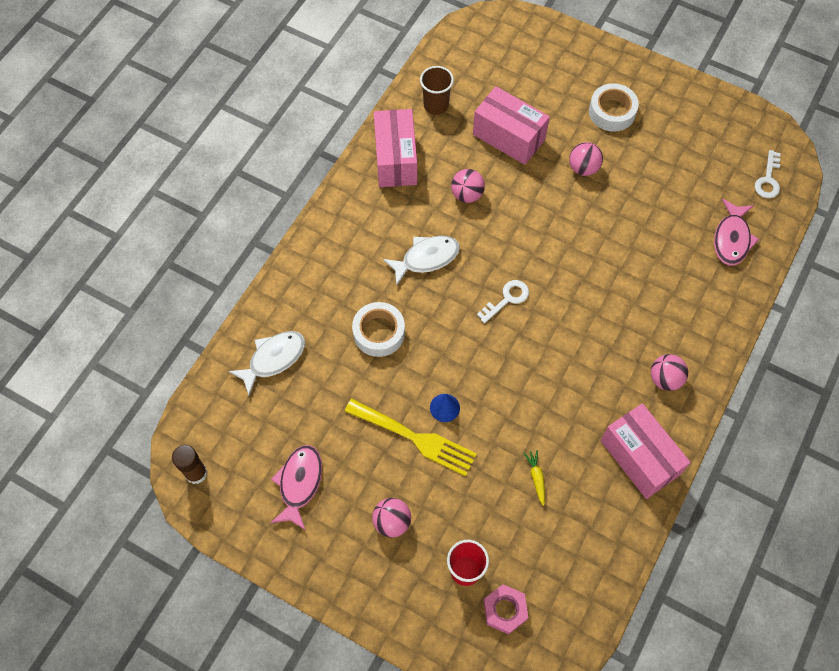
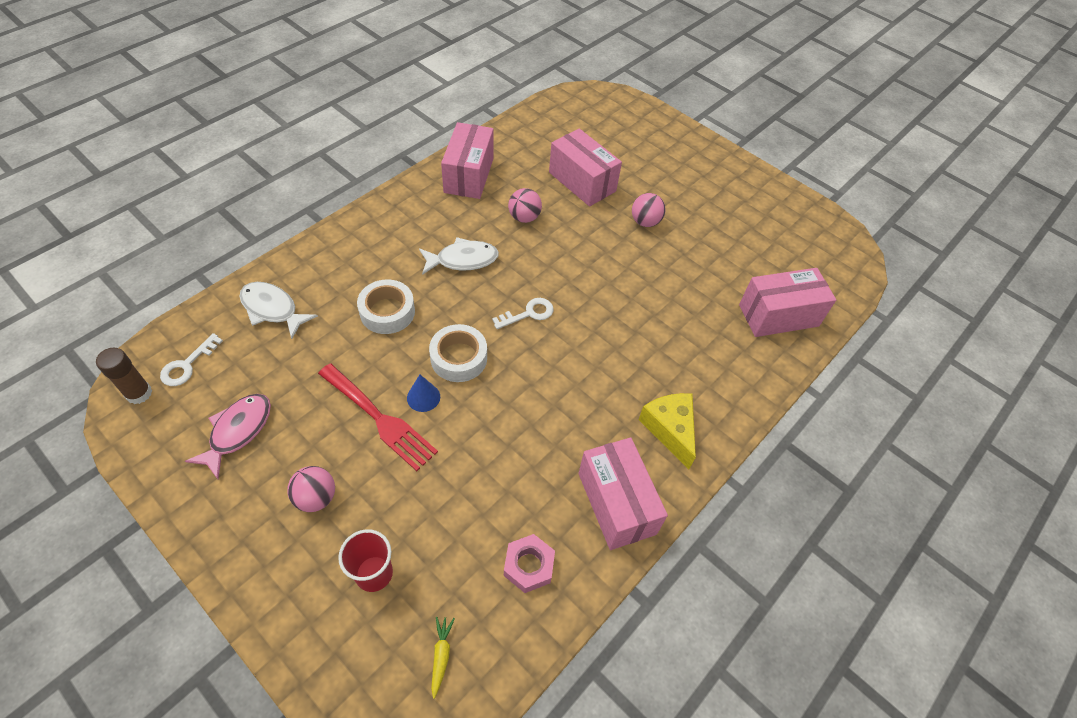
camera: 10 degrees right, 10 degrees down
white fish [228,331,305,396] -> white fish turned 120 degrees counterclockwise [239,282,318,339]
yellow fork [344,399,477,476] -> red fork [318,364,438,471]
brown cup [420,66,454,115] -> none
pink nut [484,584,528,635] -> pink nut moved to [504,534,555,593]
yellow carrot [524,450,545,506] -> yellow carrot moved to [431,617,455,699]
white tape [589,83,639,132] -> white tape moved to [429,324,487,382]
pink ball [651,354,688,391] -> yellow cheese [638,393,696,469]
pink fish [714,199,759,266] -> pink box [739,268,836,337]
white key [755,150,781,198] -> white key moved to [160,333,223,386]

